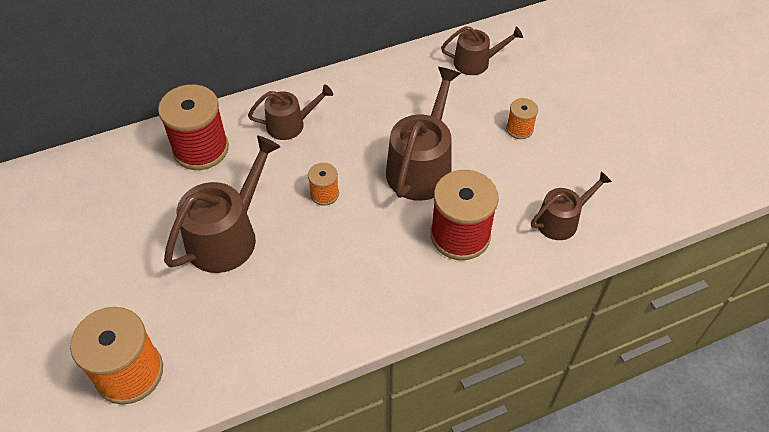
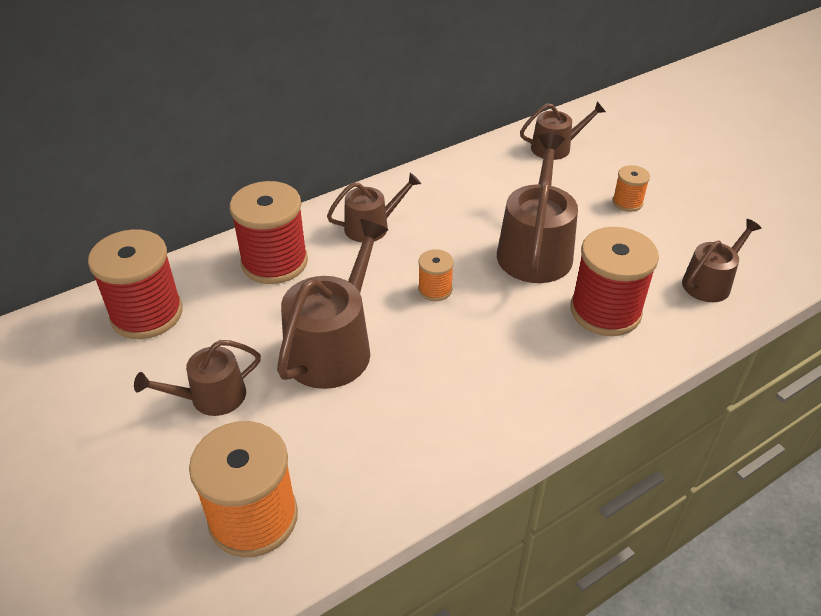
camera: 10 degrees left, 10 degrees down
none -> red spool [88,229,183,339]
none -> brown watering can [134,340,261,416]

